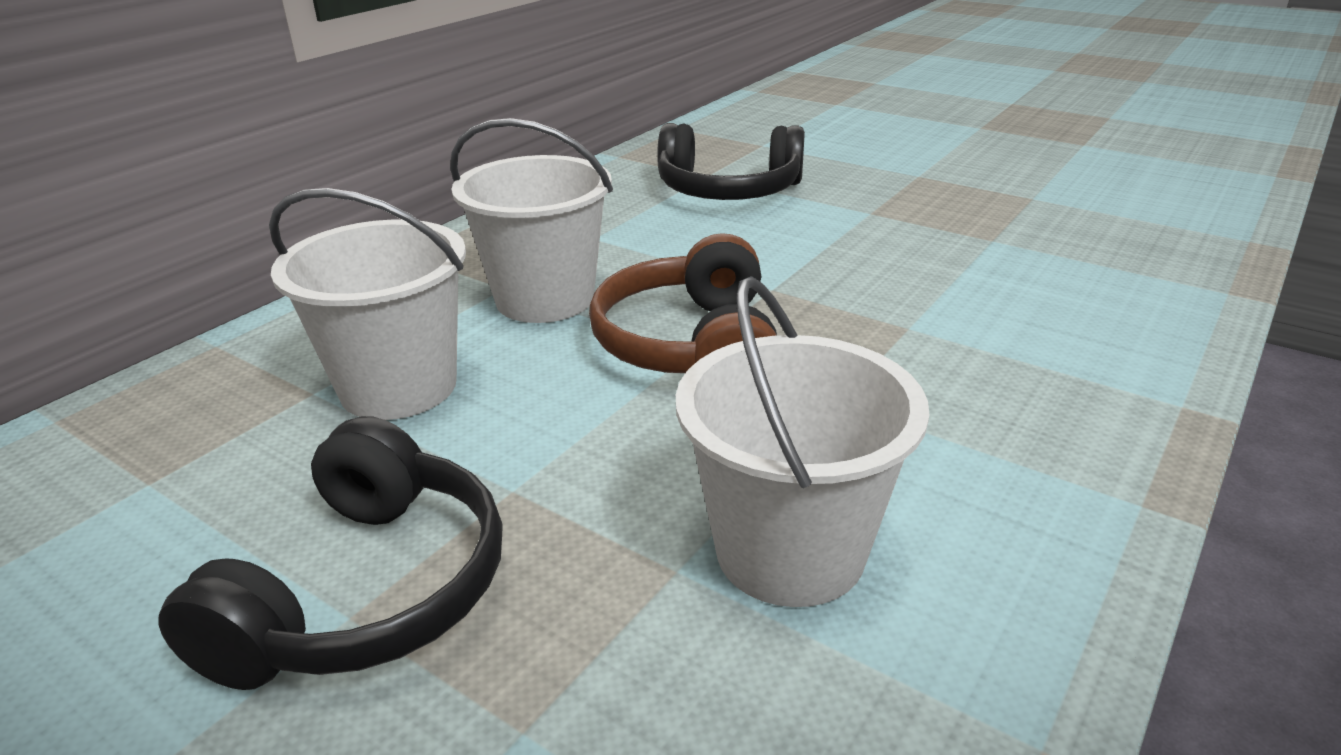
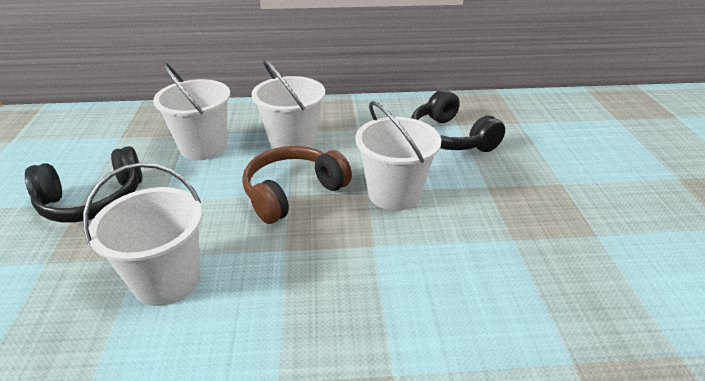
camera: 50 degrees right, 5 degrees up
none -> white bucket [355,101,441,211]

